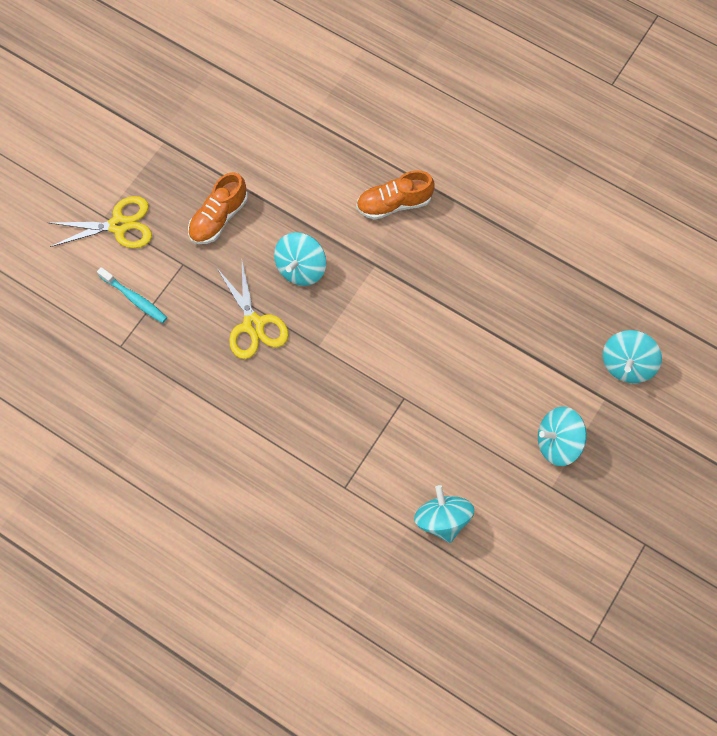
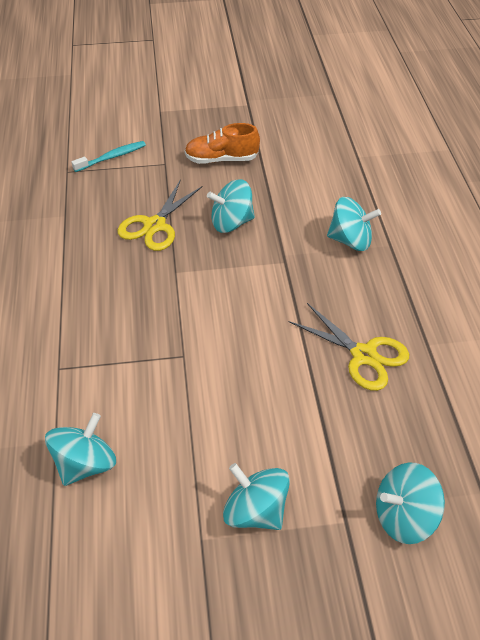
camera: 50 degrees right, 20 degrees down
yellow scissors [49,196,152,248] -> yellow scissors moved to [289,303,409,391]
turquoise toothbrush [97,267,167,323] -> turquoise toothbrush turned 120 degrees counterclockwise [72,141,146,172]
orange shoe [356,170,435,220] -> turquoise spinning top [327,197,381,251]

